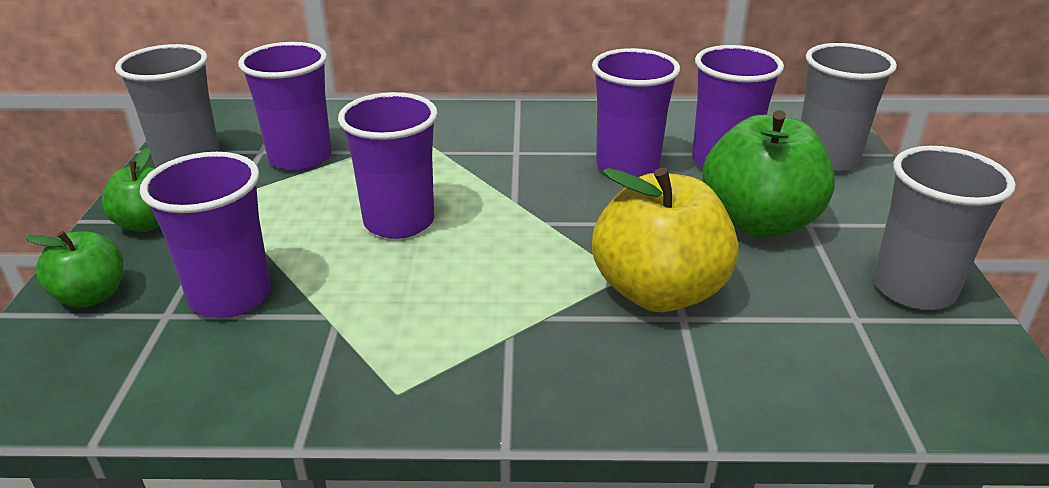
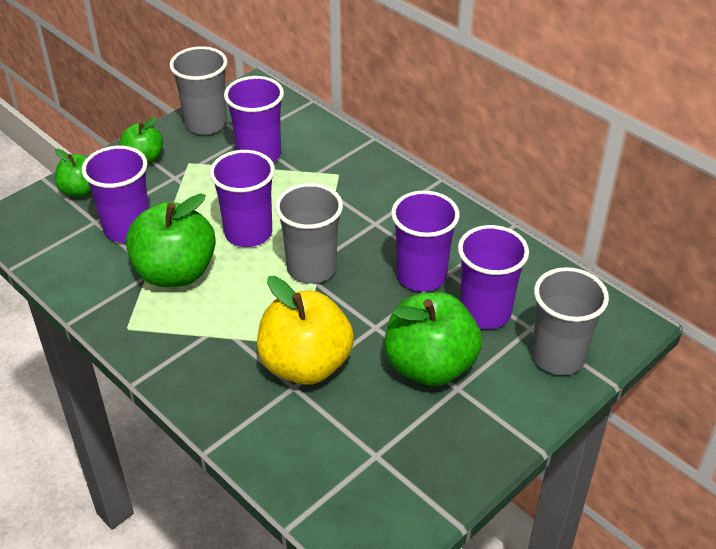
camera: 45 degrees right, 10 degrees up
grey cup [873,146,1016,310] -> grey cup moved to [275,183,343,284]
none -> green apple [126,193,216,287]

